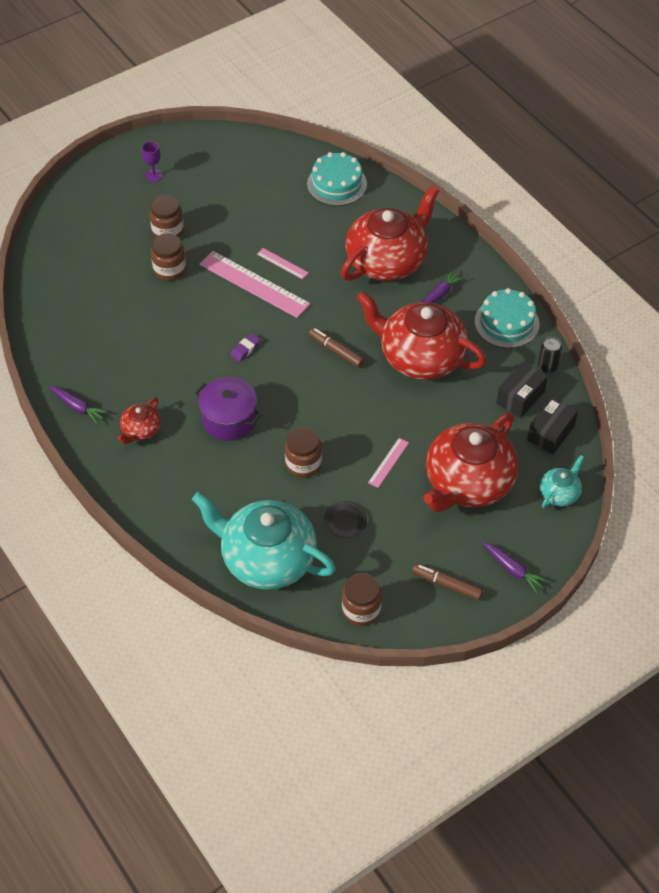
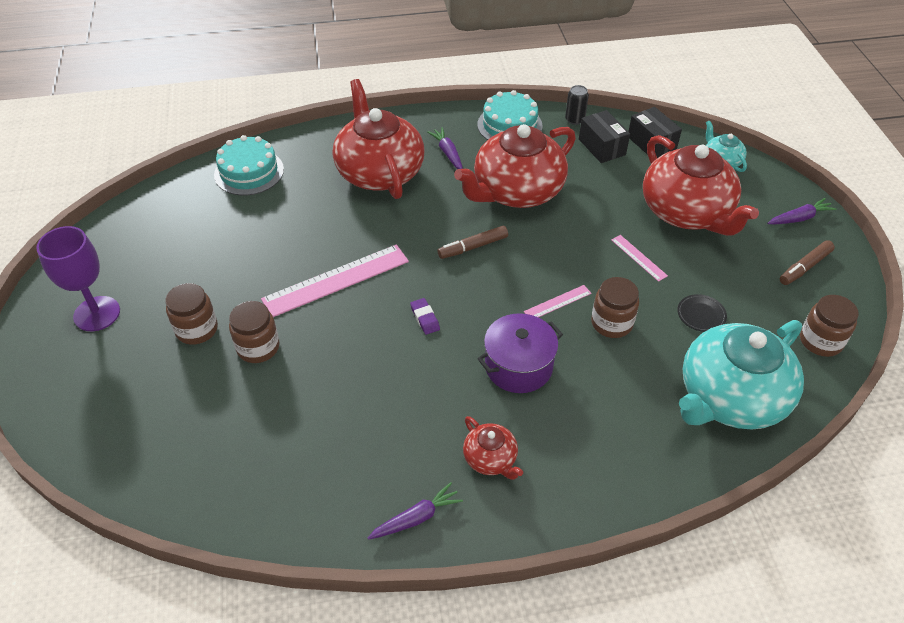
camera: 65 degrees left, 5 degrees down
purple goblet [142,141,163,182] -> purple goblet [36,226,120,331], size x1.96
pink ruler [257,248,309,279] -> pink ruler moved to [524,285,592,317]

